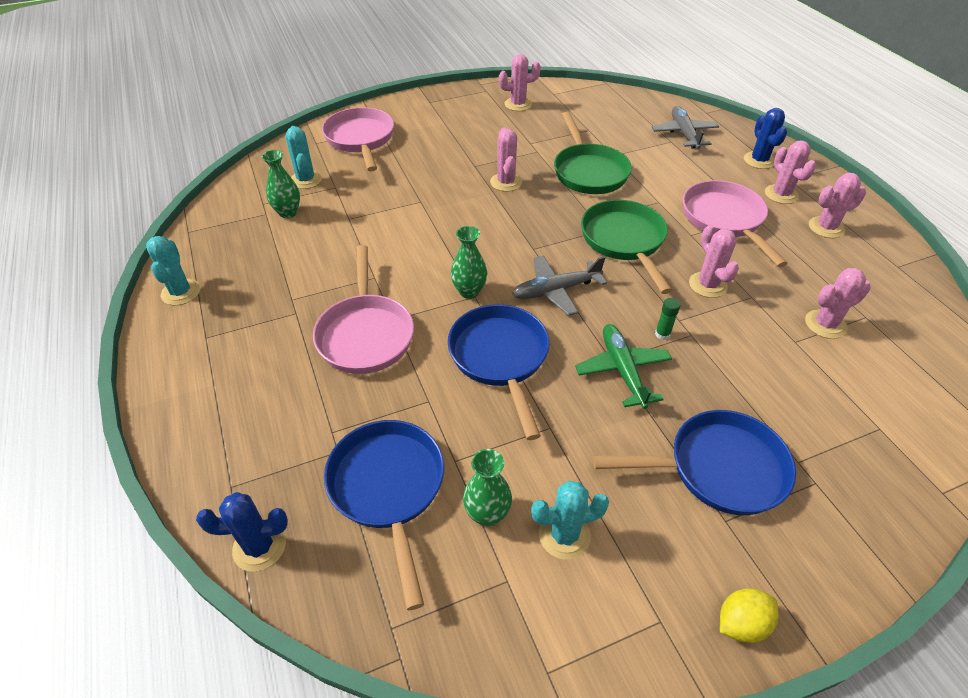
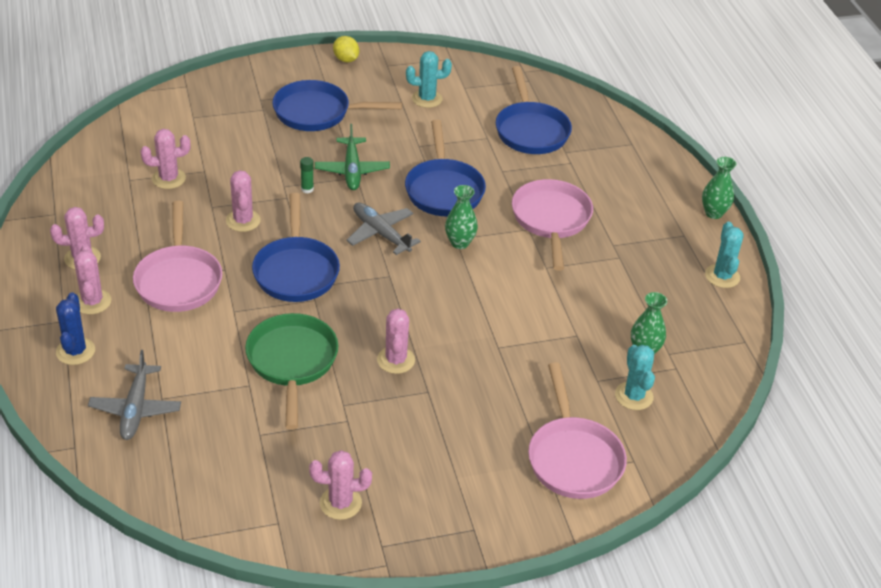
camera: 175 degrees left, 5 degrees down
blue cactus [196,492,288,571] -> none
green vase [463,449,512,527] -> green vase moved to [702,157,737,219]
grey plane [512,256,607,316] -> grey plane turned 120 degrees counterclockwise [346,203,421,255]
green pan [581,200,673,294] -> blue pan [252,193,340,302]
yellow lemon [720,588,779,643] -> yellow lemon turned 75 degrees clockwise [333,36,359,62]

